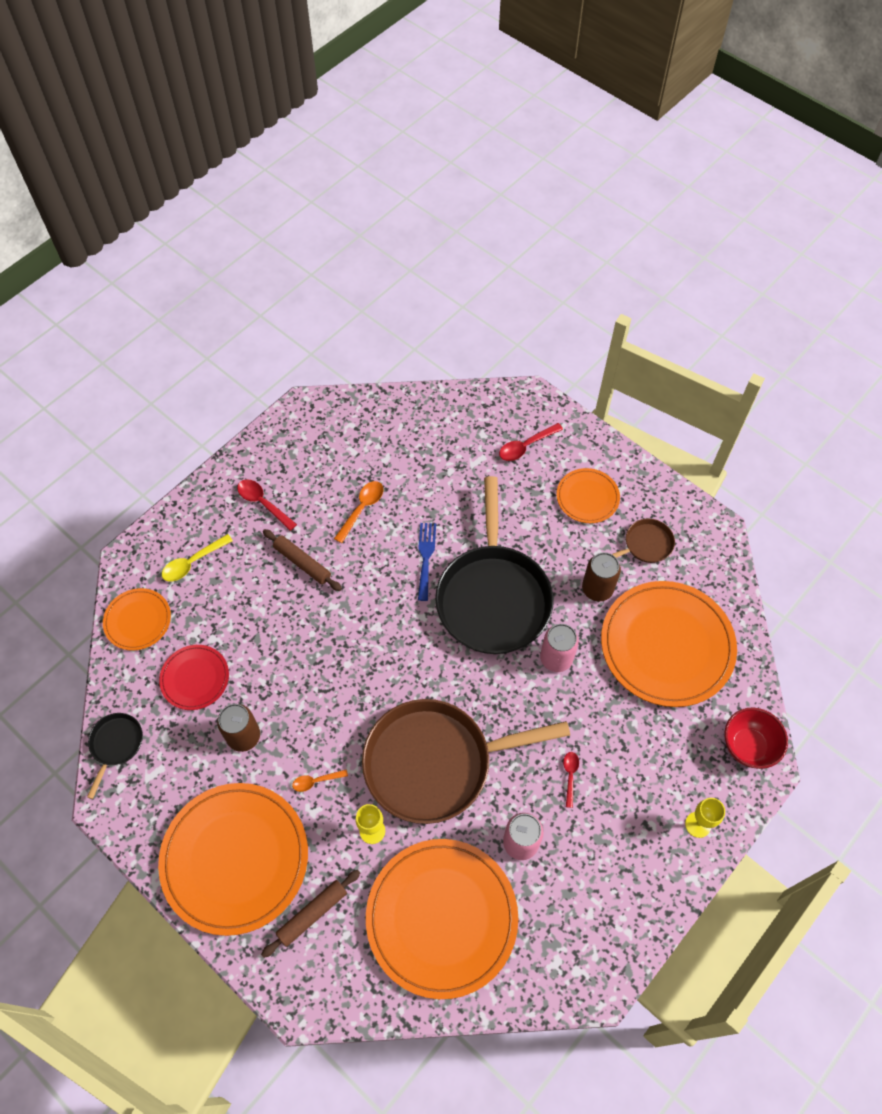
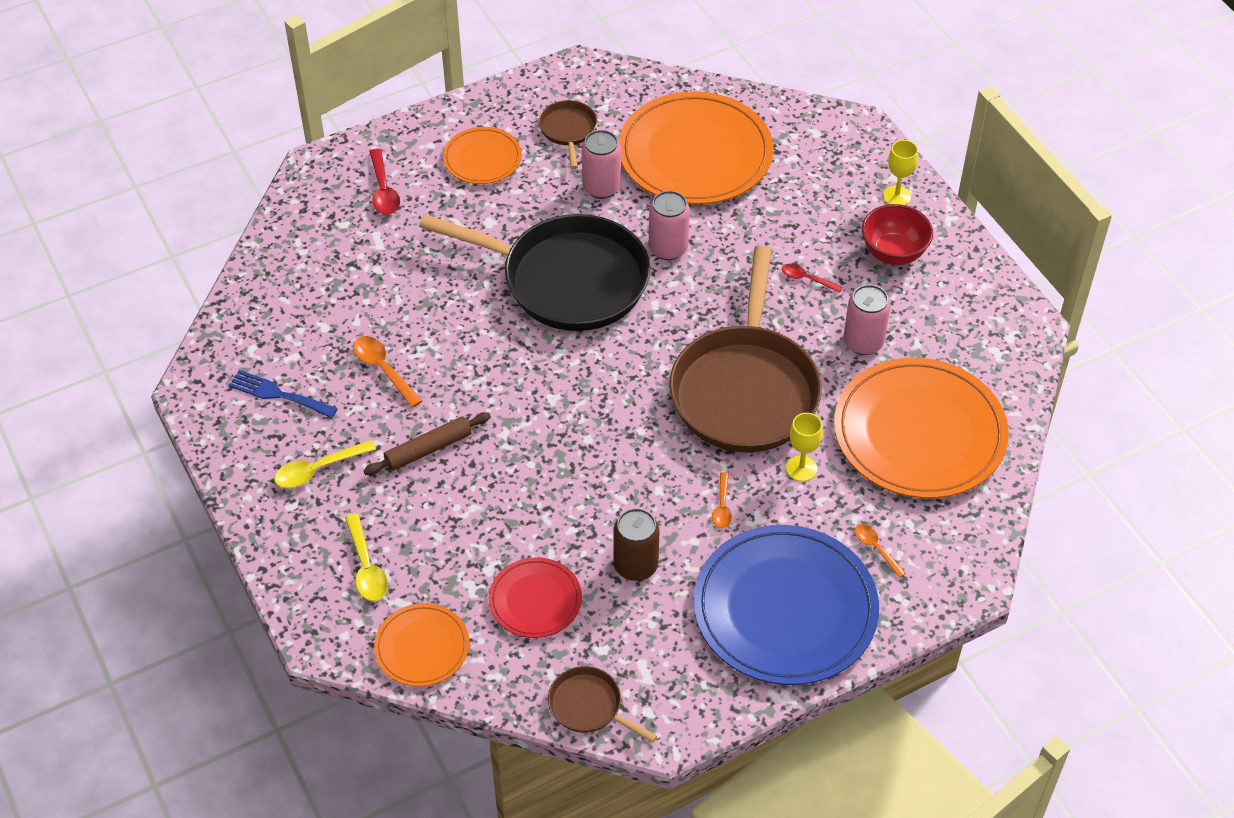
camera: 70 degrees left, 10 degrees down
black pan [87,713,143,799] -> brown pan [548,666,657,742]
orange plate [158,783,308,936] -> blue plate [694,525,879,685]
red spoon [237,479,297,531] -> yellow spoon [274,440,376,488]
brown rolling pin [261,870,360,958] -> orange spoon [855,524,906,578]
blue fork [418,523,436,601] -> blue fork moved to [228,370,338,418]
brown can [582,552,621,601] -> pink can [582,130,621,199]
red bowl [725,707,788,769] -> red bowl moved to [862,204,933,265]

